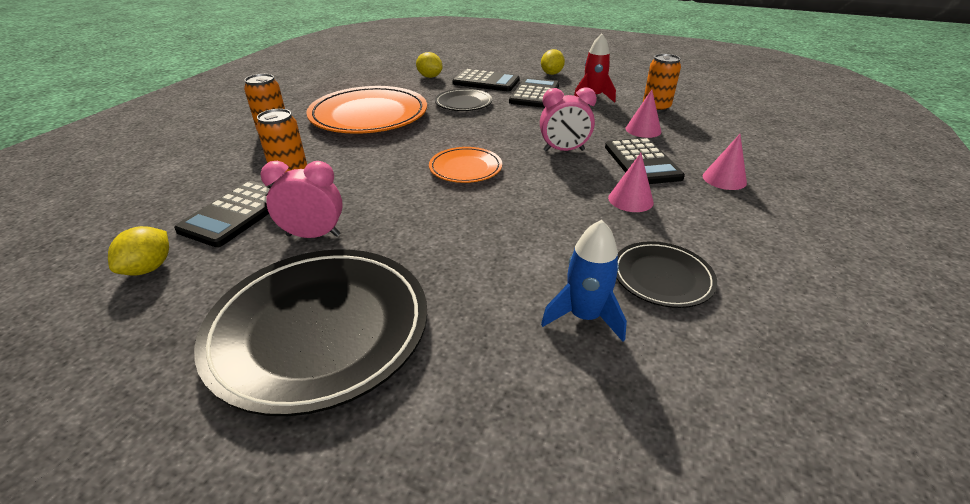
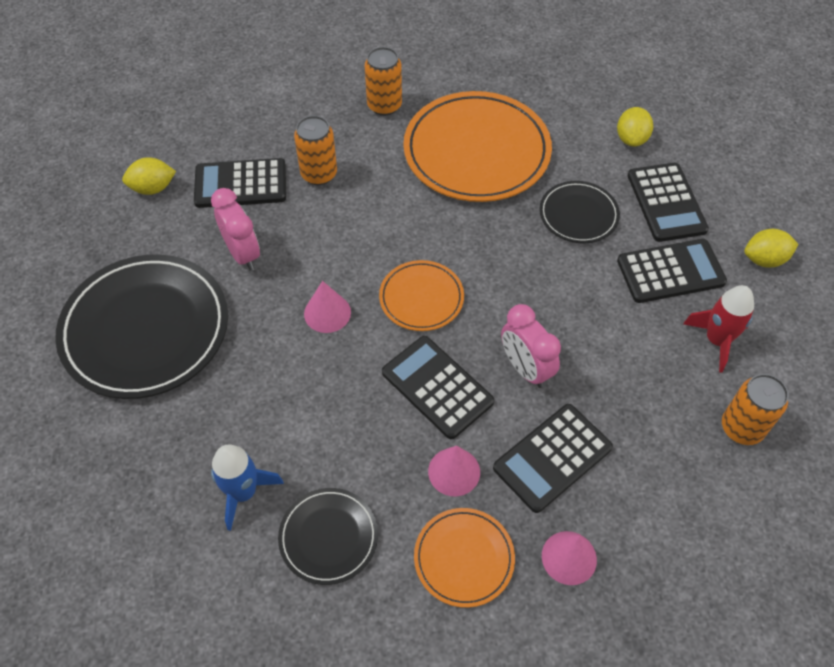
camera: 60 degrees right, 20 degrees up
pink cone [625,90,661,138] -> pink cone moved to [304,281,351,333]
none -> black calculator [382,336,494,439]
none -> orange plate [414,508,515,608]

